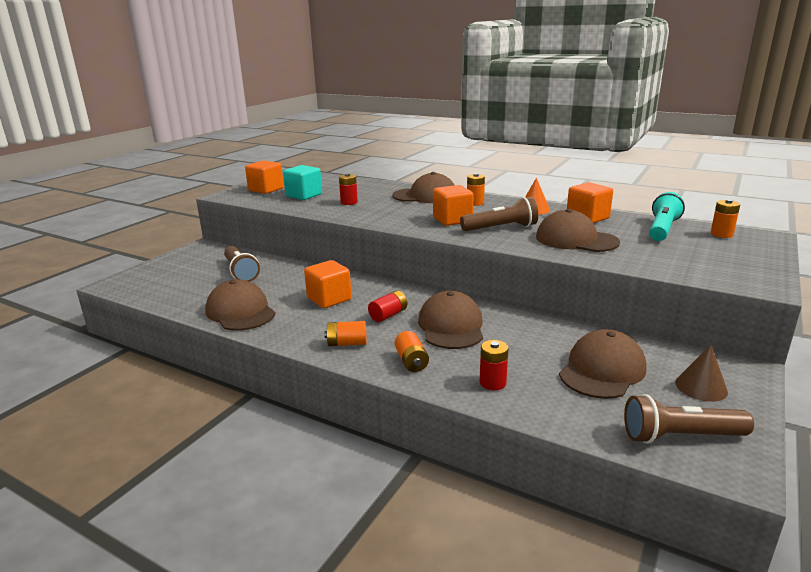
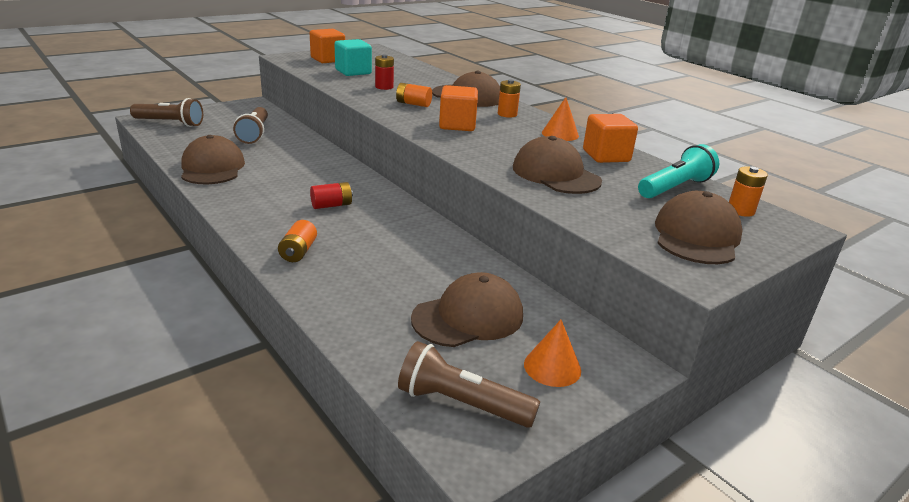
camera: 20 degrees right, 5 degrees up
orange cube [304,260,352,308] -> none
orange battery [324,321,367,346] -> orange battery moved to [396,83,432,107]
brown cap [418,291,483,349] -> brown cap moved to [655,191,743,264]
brown flashlight [460,197,538,231] -> brown flashlight moved to [130,98,203,127]
red battery [480,340,509,390] -> none
brown cone [675,345,728,402] -> orange cone [524,320,581,387]

